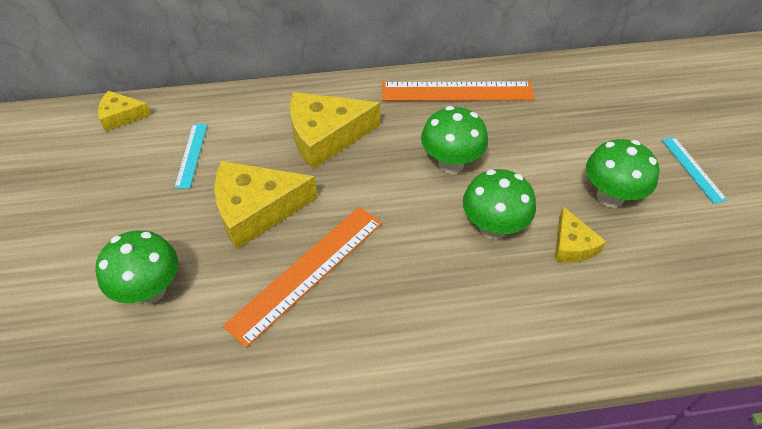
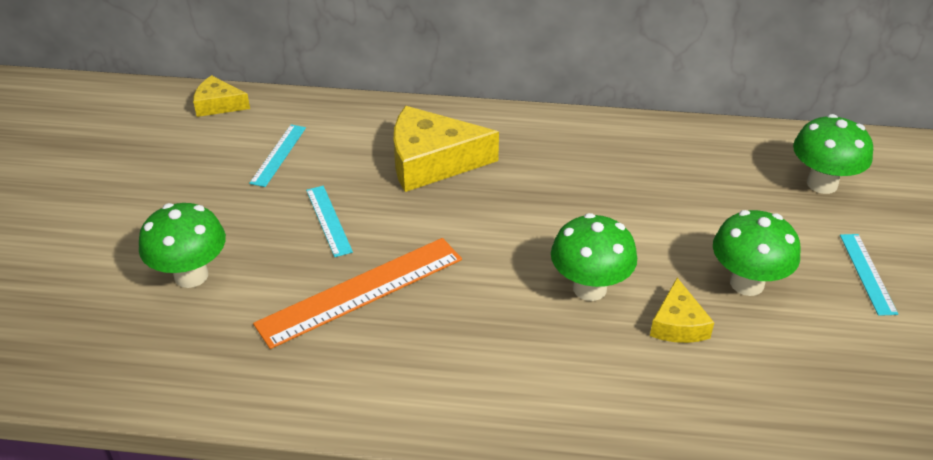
camera: 15 degrees right, 10 degrees down
yellow cheese [214,161,318,249] -> turquoise ruler [306,186,353,257]
orange ruler [382,81,535,101] -> none
green mushroom [421,106,488,174] -> green mushroom moved to [793,114,873,194]

